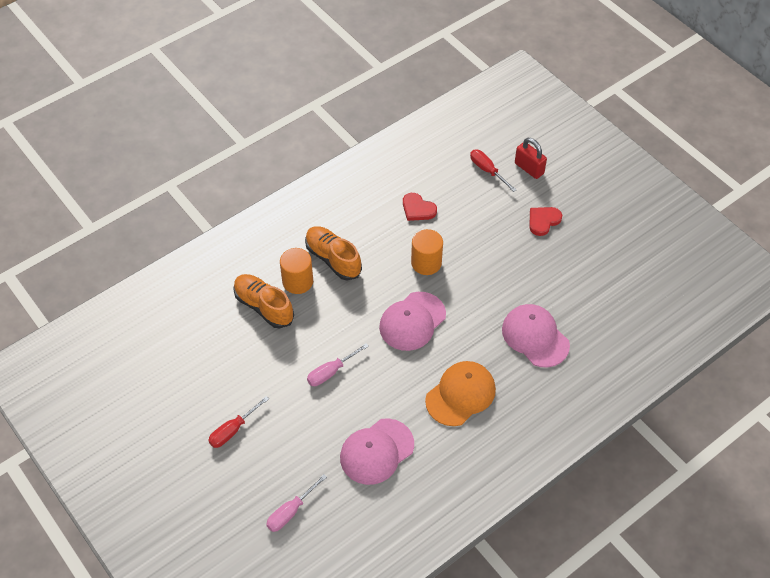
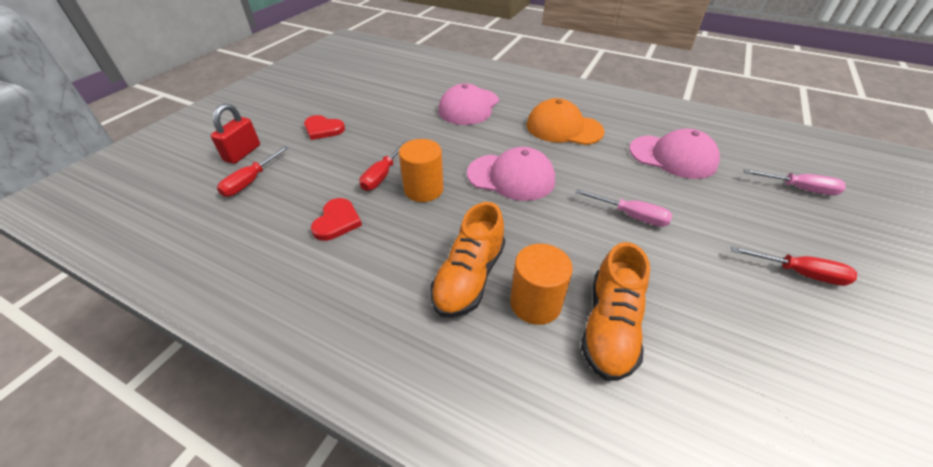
camera: 115 degrees left, 10 degrees down
none -> red screwdriver [359,140,408,191]

